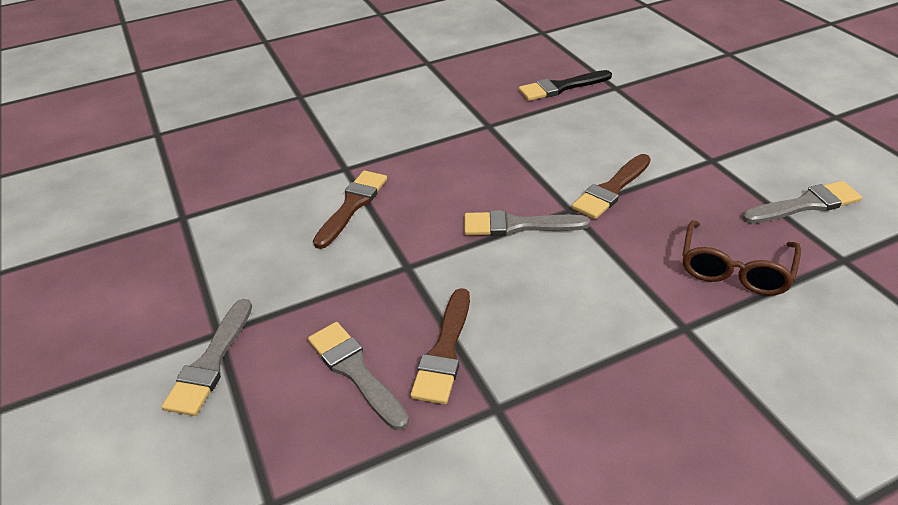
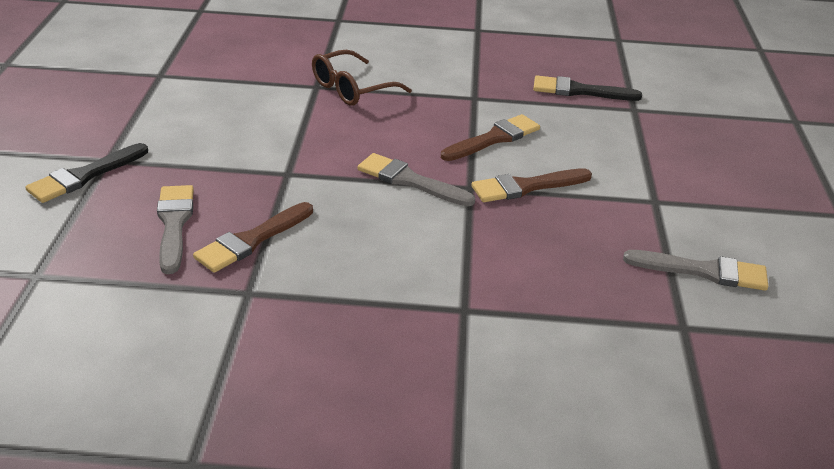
camera: 25 degrees right, 5 degrees down
grey brush [162,299,252,416] -> black brush [25,143,148,203]
brown brush [313,171,387,249] -> brown brush moved to [441,114,540,161]
brown glasses [682,220,801,295] -> brown glasses moved to [312,50,412,106]

